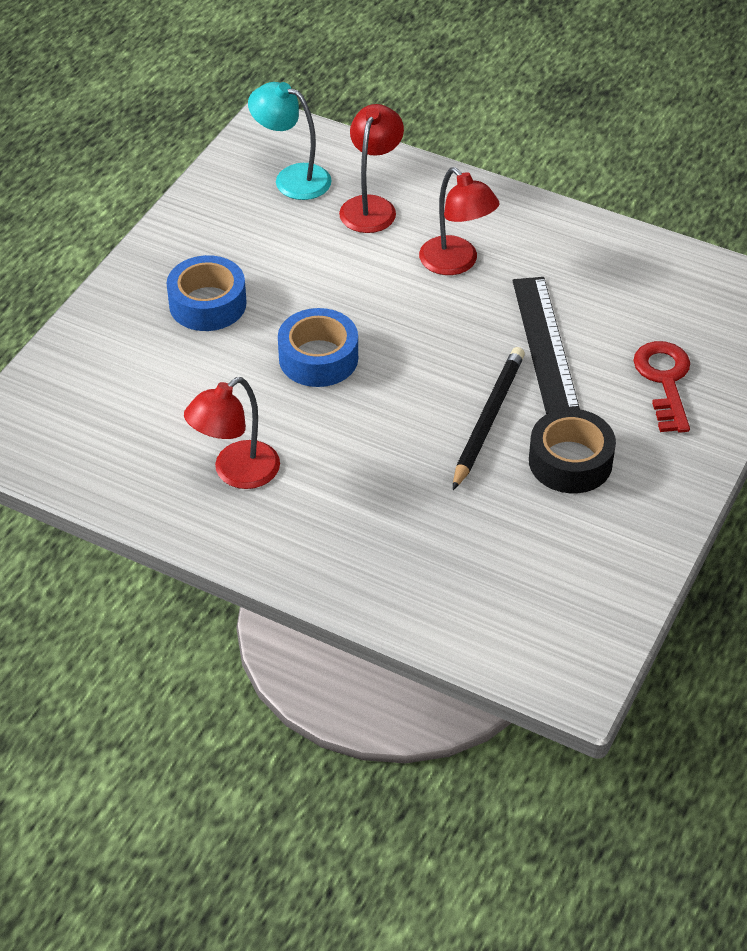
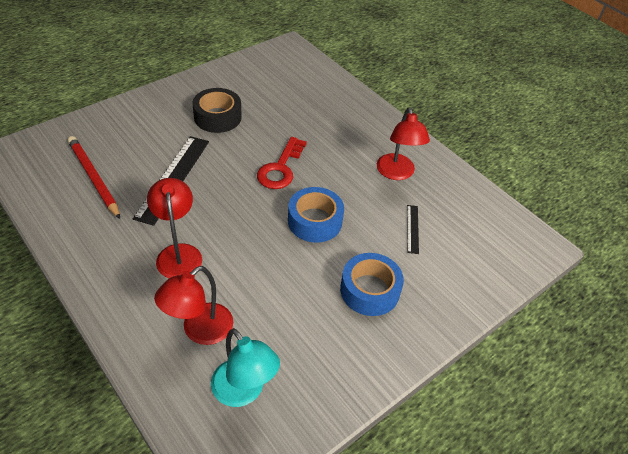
camera: 160 degrees left, 0 degrees up
red lamp [184,377,280,489] -> red lamp turned 105 degrees clockwise [377,107,430,180]
black pencil [453,347,525,490] -> none
red key [633,341,690,433] -> red key moved to [257,137,307,189]
none -> red pencil [68,136,120,219]
none -> black ruler [407,205,419,254]

